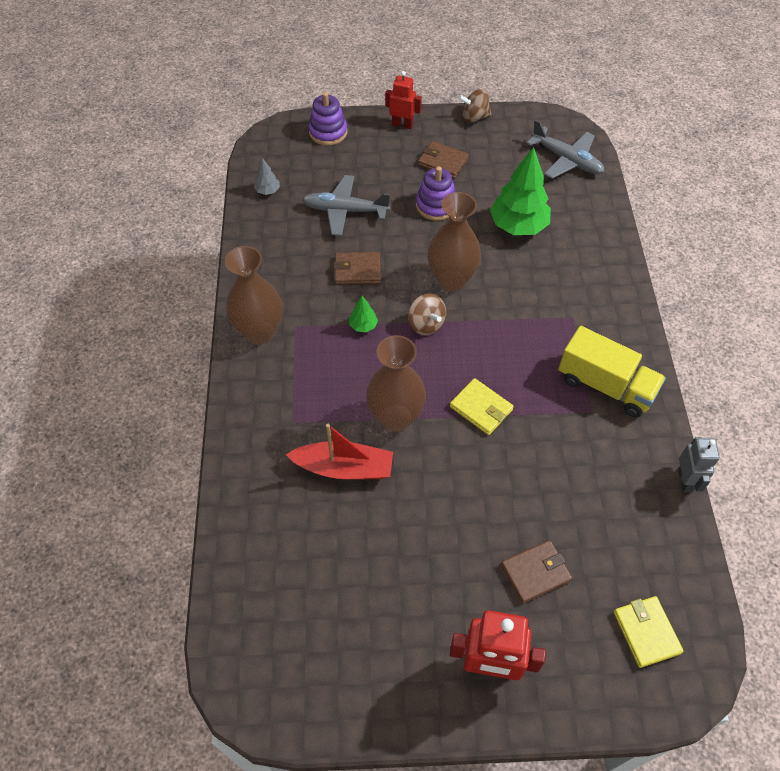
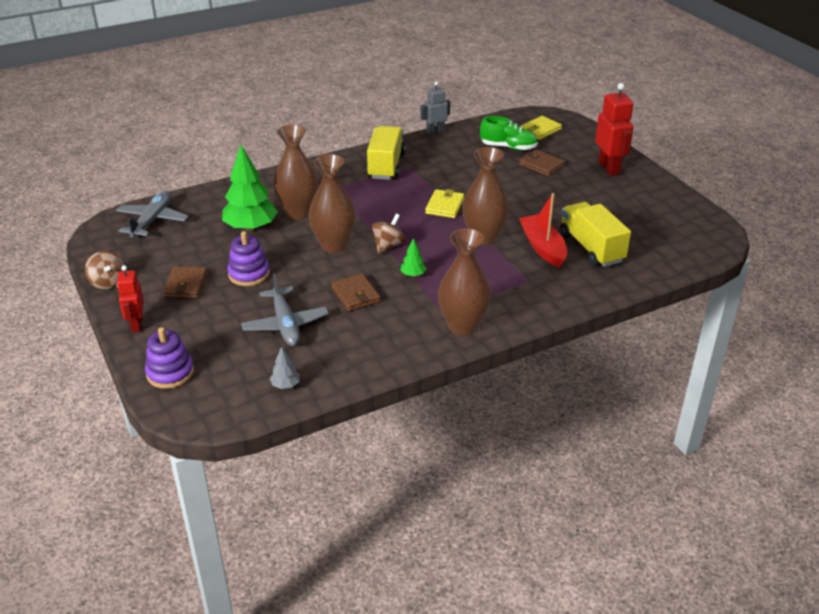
camera: 115 degrees left, 20 degrees down
none -> brown vase [273,125,318,220]
none -> green shoe [480,116,538,151]
none -> yellow truck [560,202,631,267]

